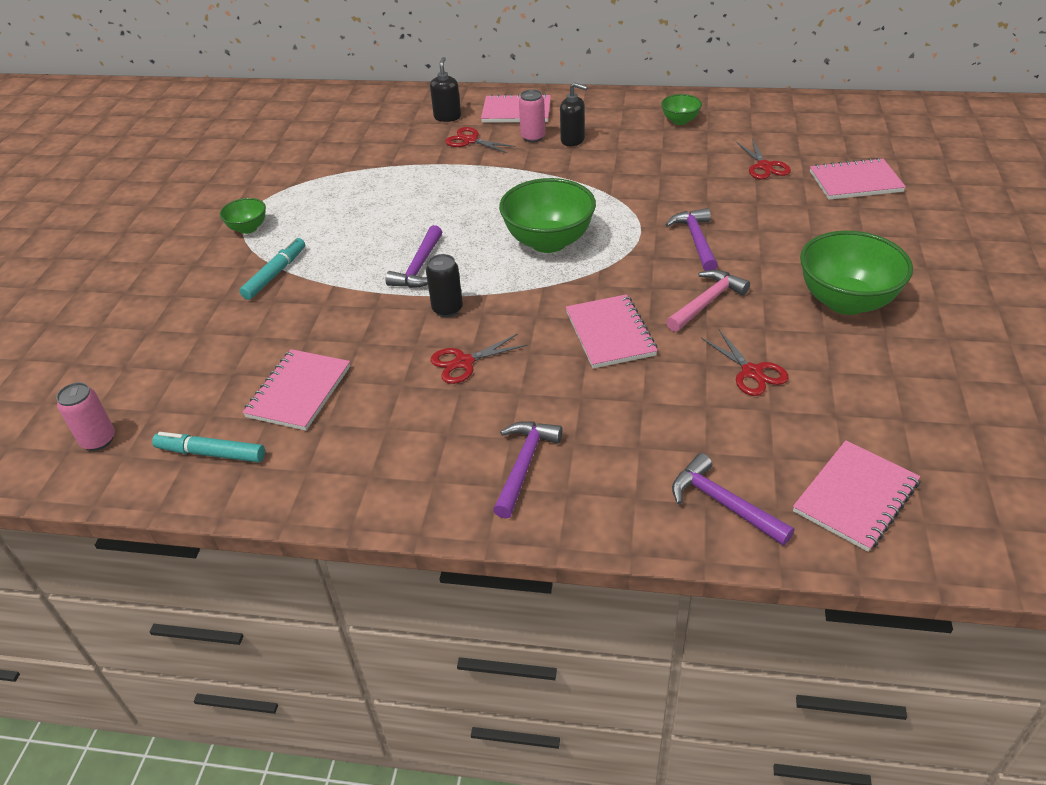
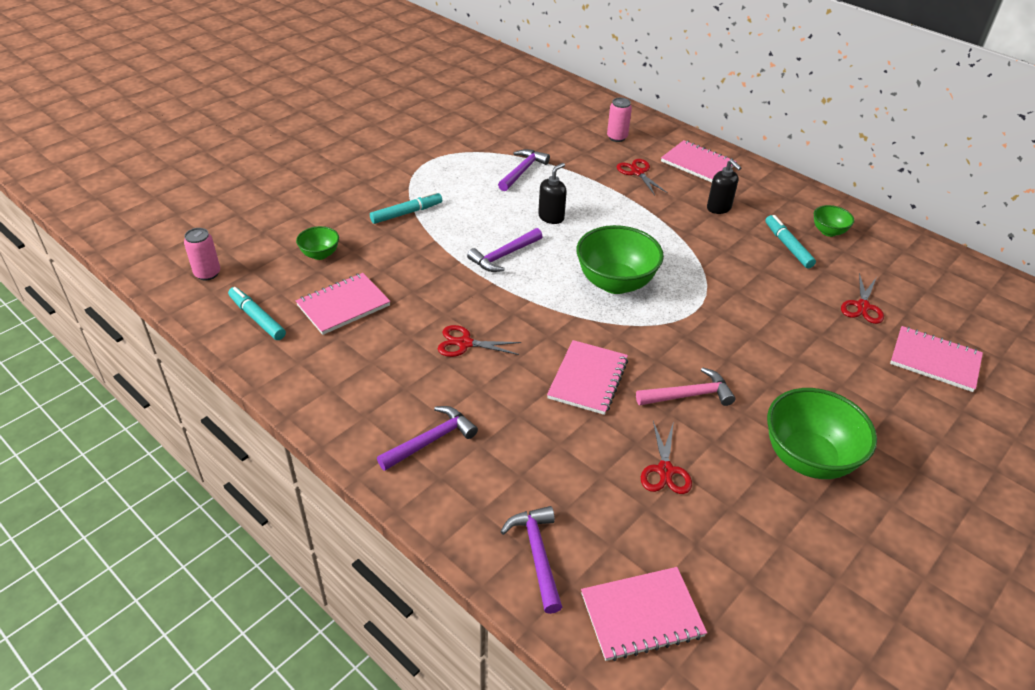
camera: 30 degrees right, 0 degrees up
green bowl [220,198,266,234] -> green bowl moved to [296,226,339,260]
black can [426,254,463,317] -> none
black soap dispenser [430,57,461,122] -> black soap dispenser moved to [538,163,567,224]
pink can [519,89,545,142] -> pink can moved to [607,98,632,142]
purple hammer [665,208,718,271] -> purple hammer moved to [498,149,550,191]
none -> turquoise marker [765,215,816,268]

